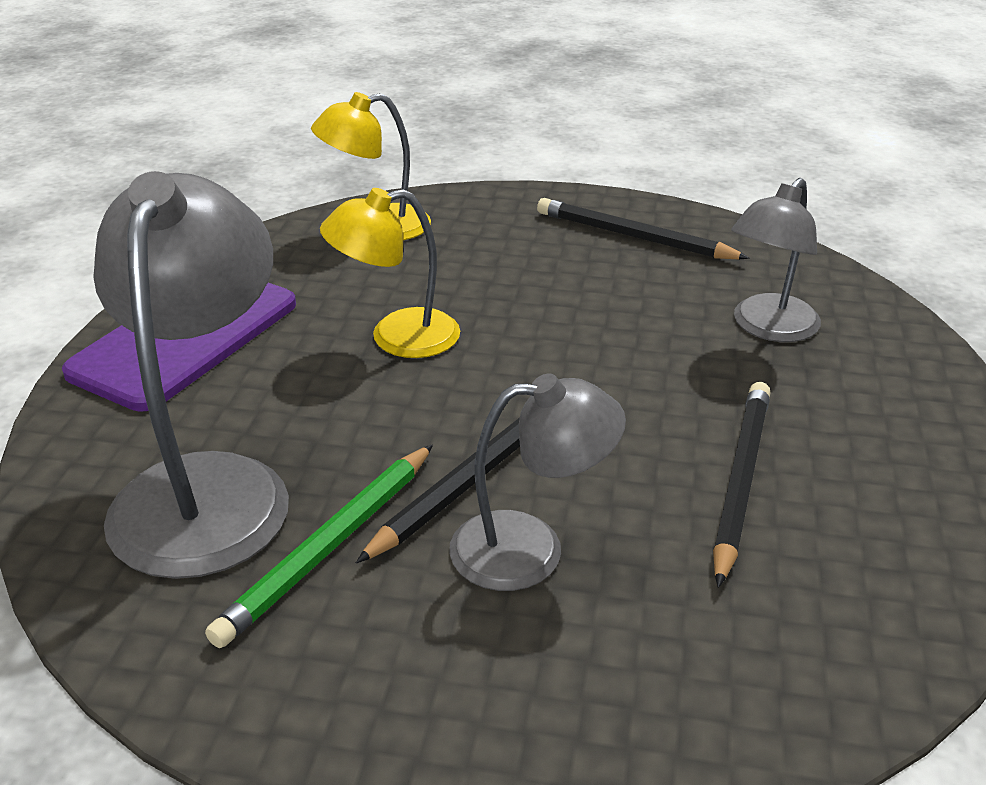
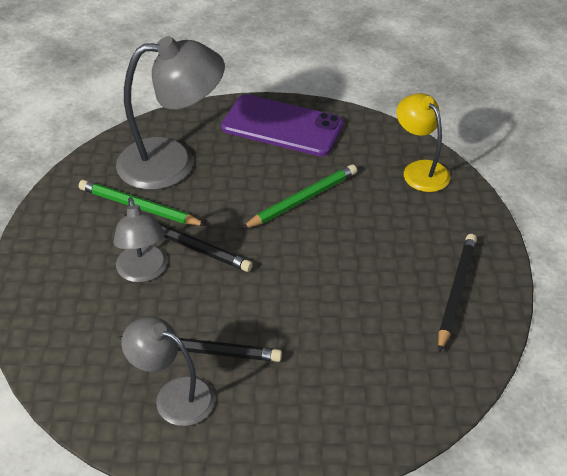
camera: 80 degrees right, 10 degrees up
yellow lamp [320,188,460,358] -> green pencil [241,164,357,229]
grey lamp [731,178,821,342] -> grey lamp moved to [121,317,215,426]

